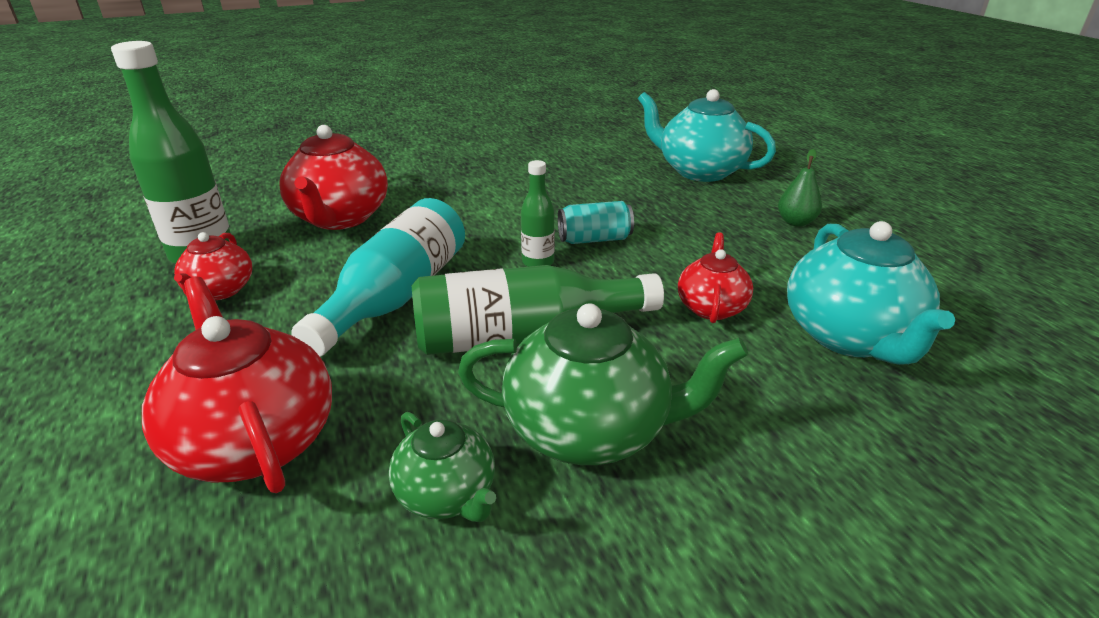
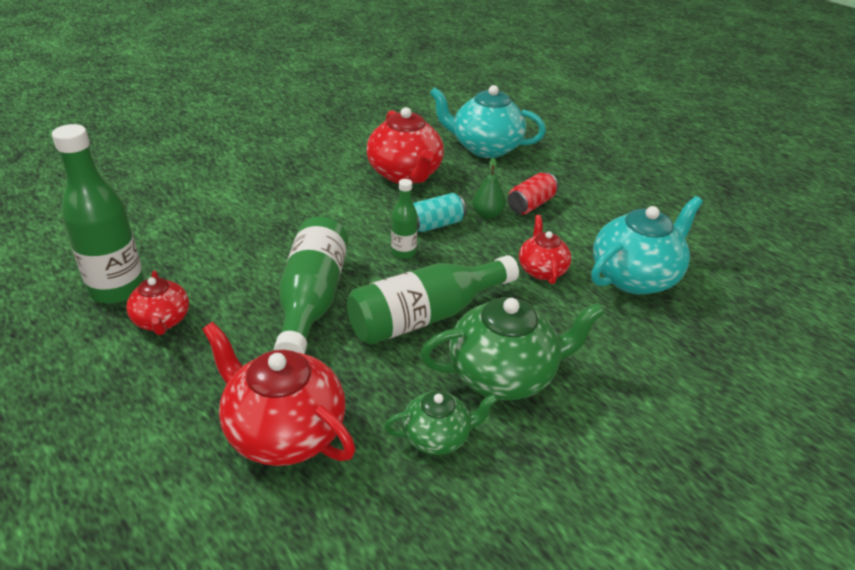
camera: 20 degrees left, 5 degrees up
red teapot [279,125,388,230] -> red teapot moved to [366,107,444,184]
turquoise bottle [291,198,465,356] -> green bottle [274,217,348,354]
green teapot [389,412,496,522] -> green teapot turned 45 degrees counterclockwise [384,391,498,455]
green pear [778,149,822,227] -> green pear moved to [472,158,506,219]
turquoise teapot [787,221,955,365] -> turquoise teapot turned 105 degrees counterclockwise [591,196,703,295]
none -> red can [508,172,558,214]

